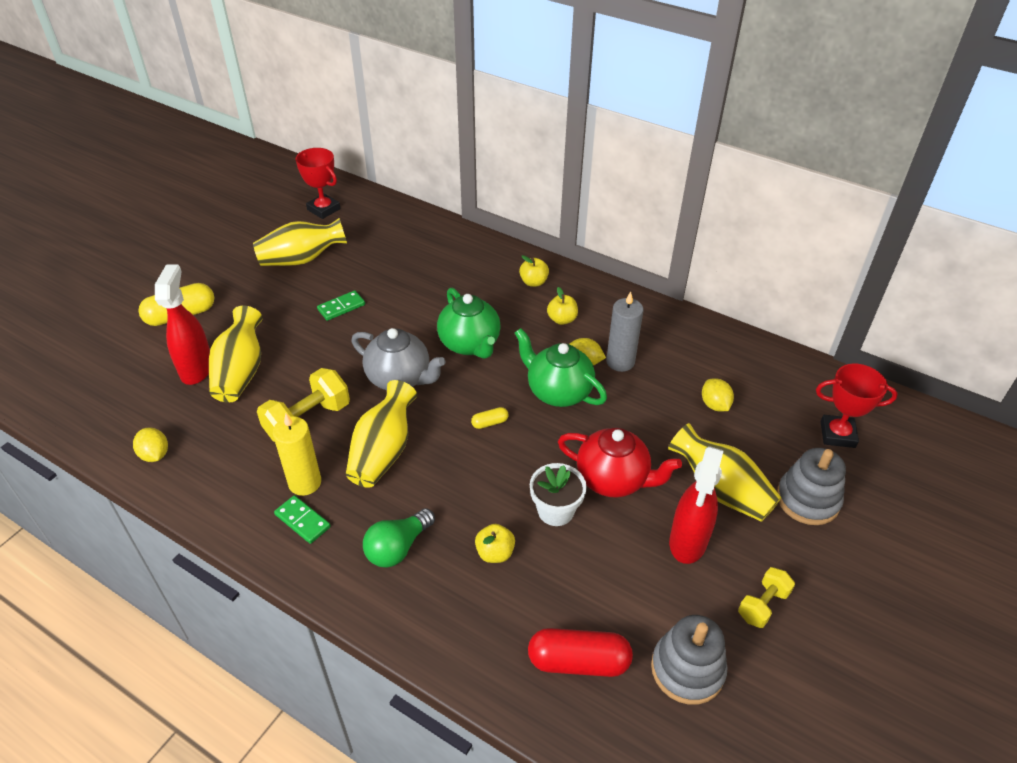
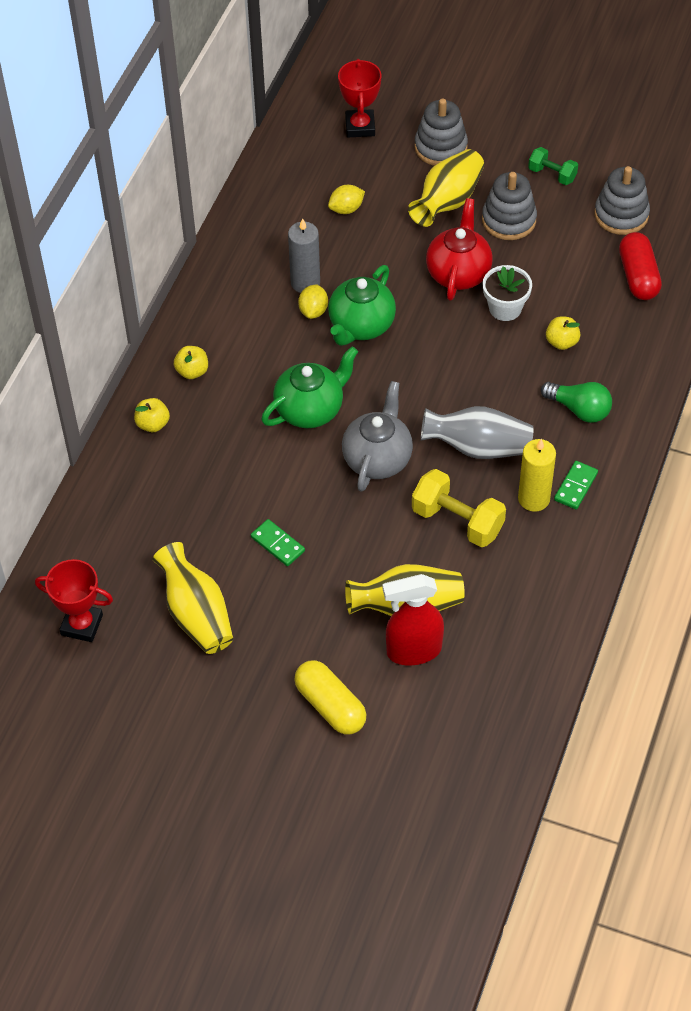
camera: 100 degrees left, 10 degrees up
yellow lemon [133,427,168,462] -> none
red trophy [295,148,341,219] -> red trophy turned 75 degrees clockwise [35,559,113,642]
yellow vase [346,380,417,488] -> grey vase [421,406,534,459]
yellow capsule [471,407,509,429] -> none
yellow apple [547,287,578,325] -> yellow apple moved to [134,398,170,432]
red spray bottle [669,446,723,564] -> grey stacking toy [482,172,537,240]
yellow dumbbell [738,567,795,628] -> green dumbbell [528,147,578,185]

